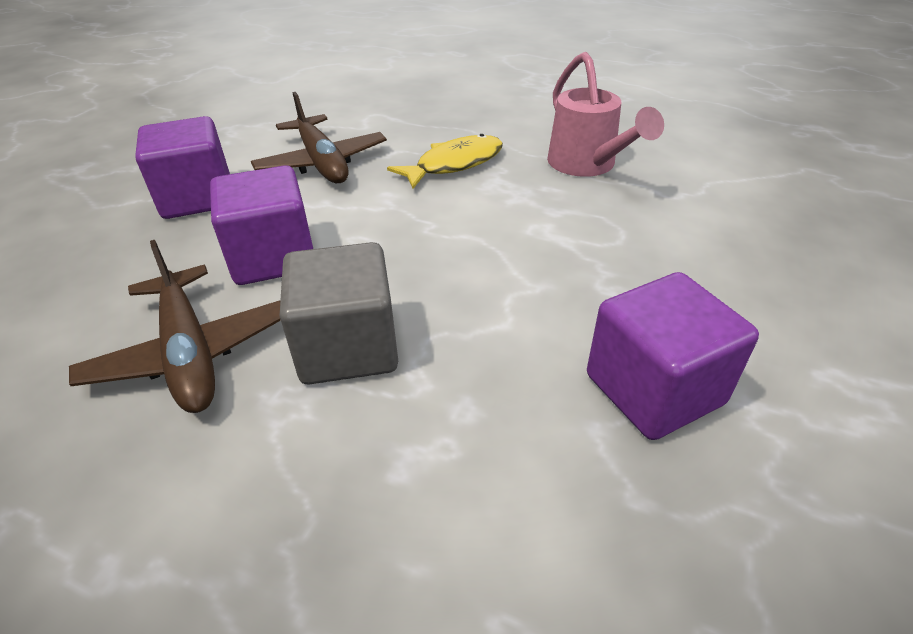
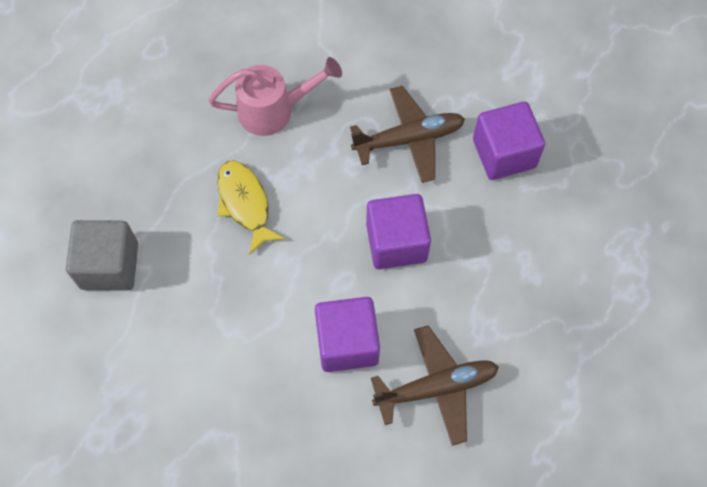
camera: 80 degrees left, 25 degrees up
purple cube [135,116,230,219] -> purple cube moved to [366,194,431,269]
brown plane [251,92,387,183] -> brown plane moved to [350,86,465,183]
grey cube [280,242,398,384] -> grey cube moved to [66,220,138,291]

